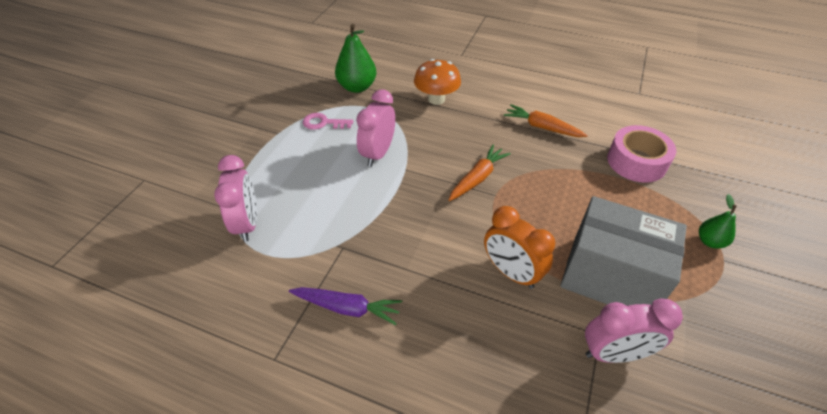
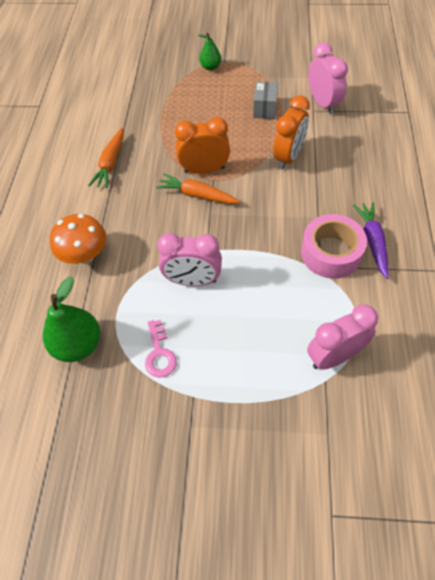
camera: 105 degrees left, 10 degrees up
grey box [560,196,687,306] -> grey box [253,82,278,119], size x0.45
pink tape [607,125,676,183] -> pink tape moved to [301,214,367,279]
none -> orange clock [175,117,230,174]

